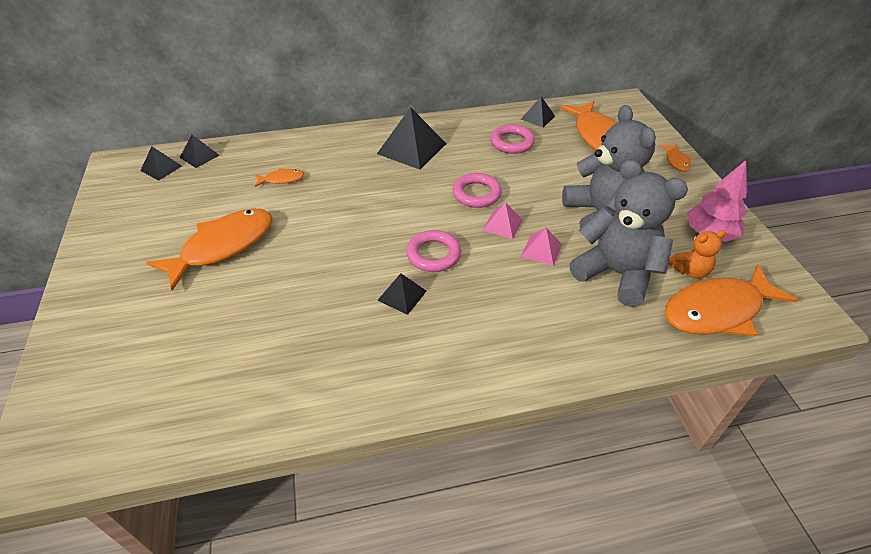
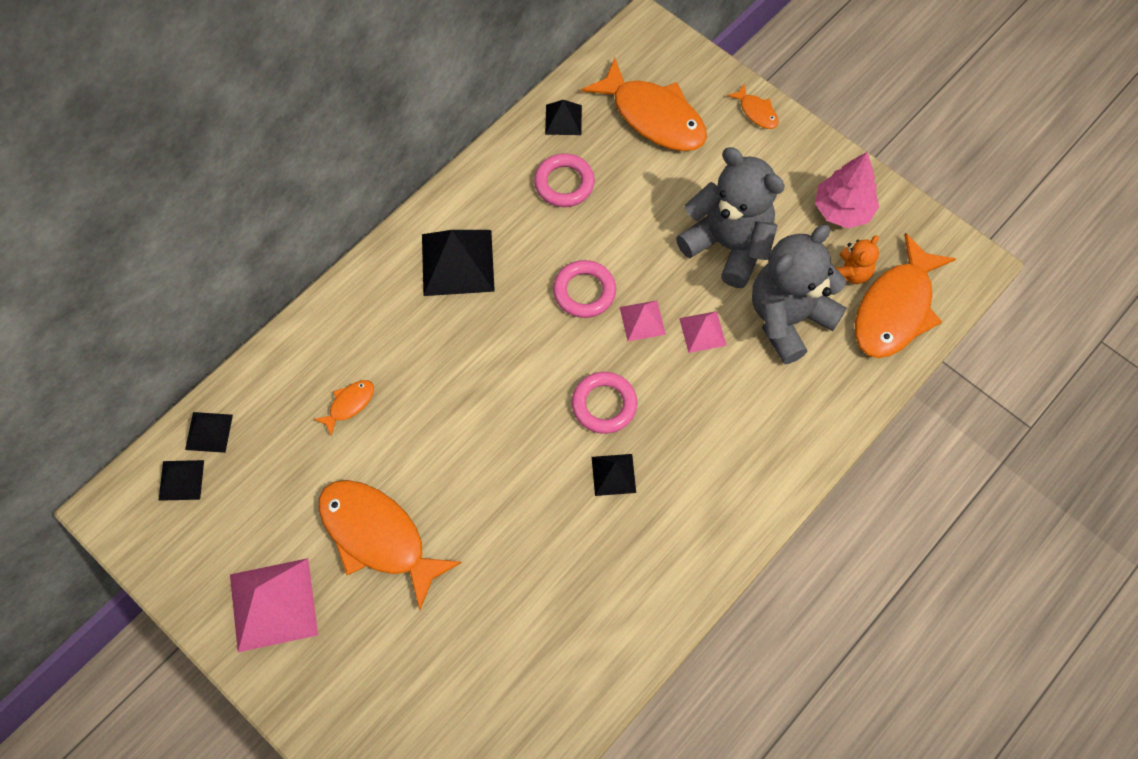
camera: 35 degrees left, 20 degrees up
orange fish [146,209,273,291] -> orange fish turned 60 degrees counterclockwise [319,480,462,610]
grey teddy bear [570,160,688,307] -> grey teddy bear turned 45 degrees counterclockwise [752,225,847,364]
none -> pink pyramid [230,558,318,652]

